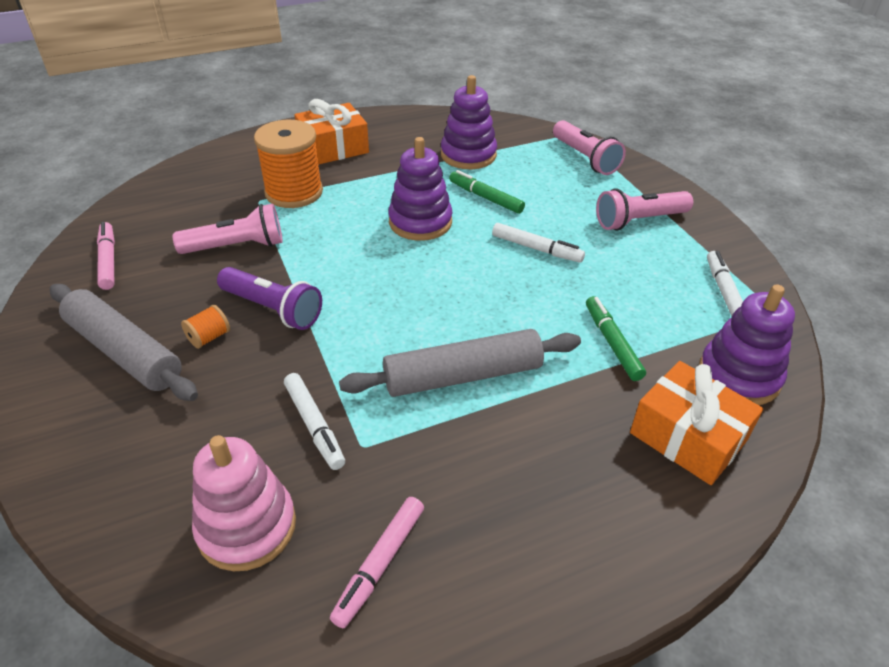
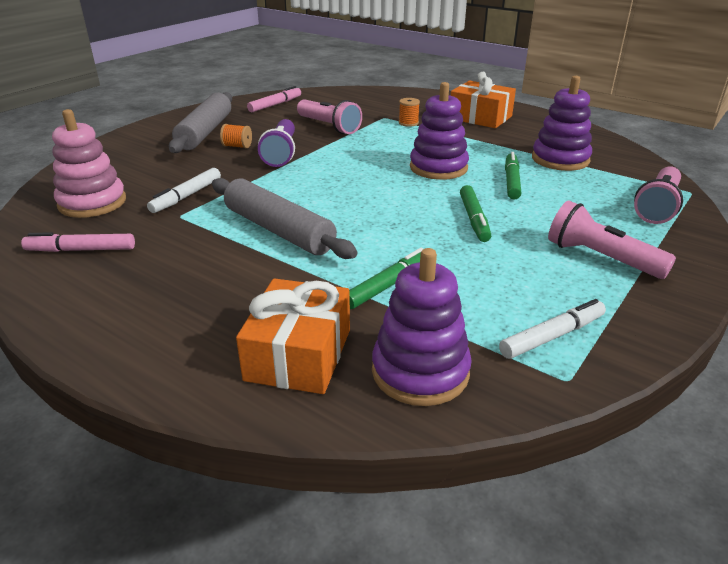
camera: 60 degrees right, 10 degrees down
orange spool [254,120,323,208] -> orange spool [399,98,420,127], size x0.43
white marker [492,223,585,263] -> green marker [460,185,491,242]

